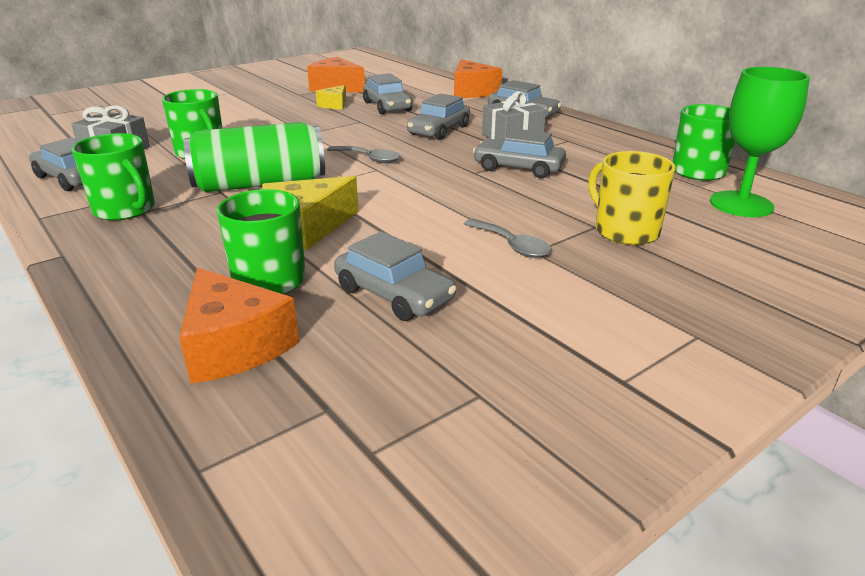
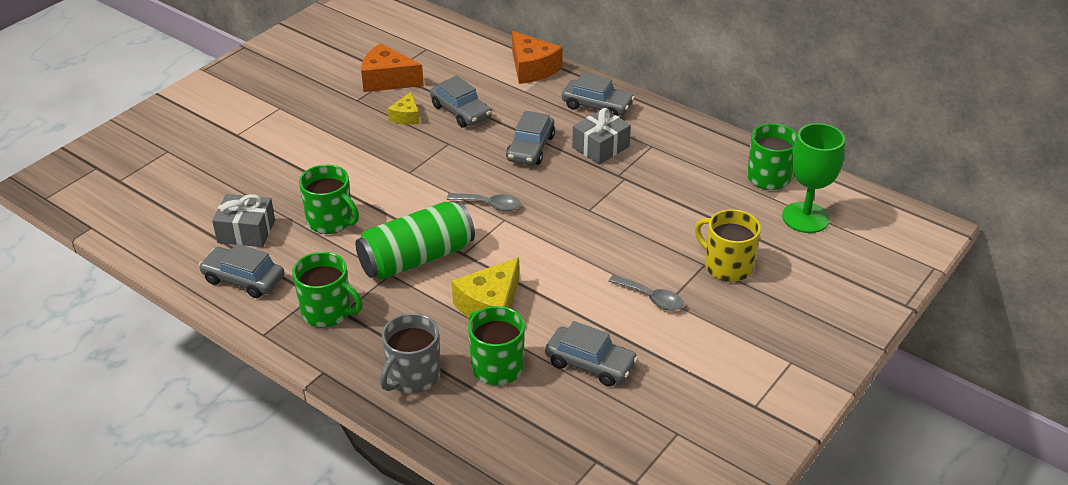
camera: 15 degrees left, 10 degrees up
orange cheese [179,268,299,384] -> none
grey car [473,129,566,178] -> none
none -> grey mug [380,313,440,393]

